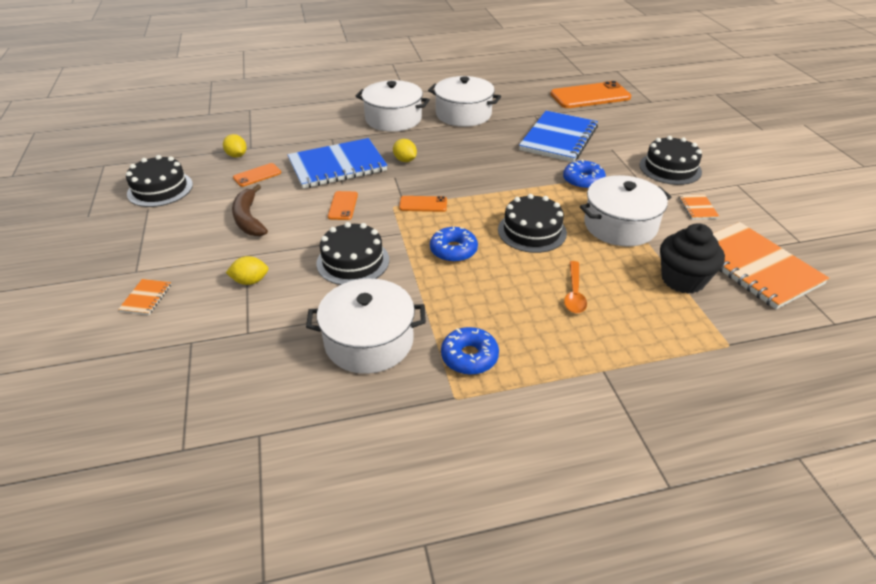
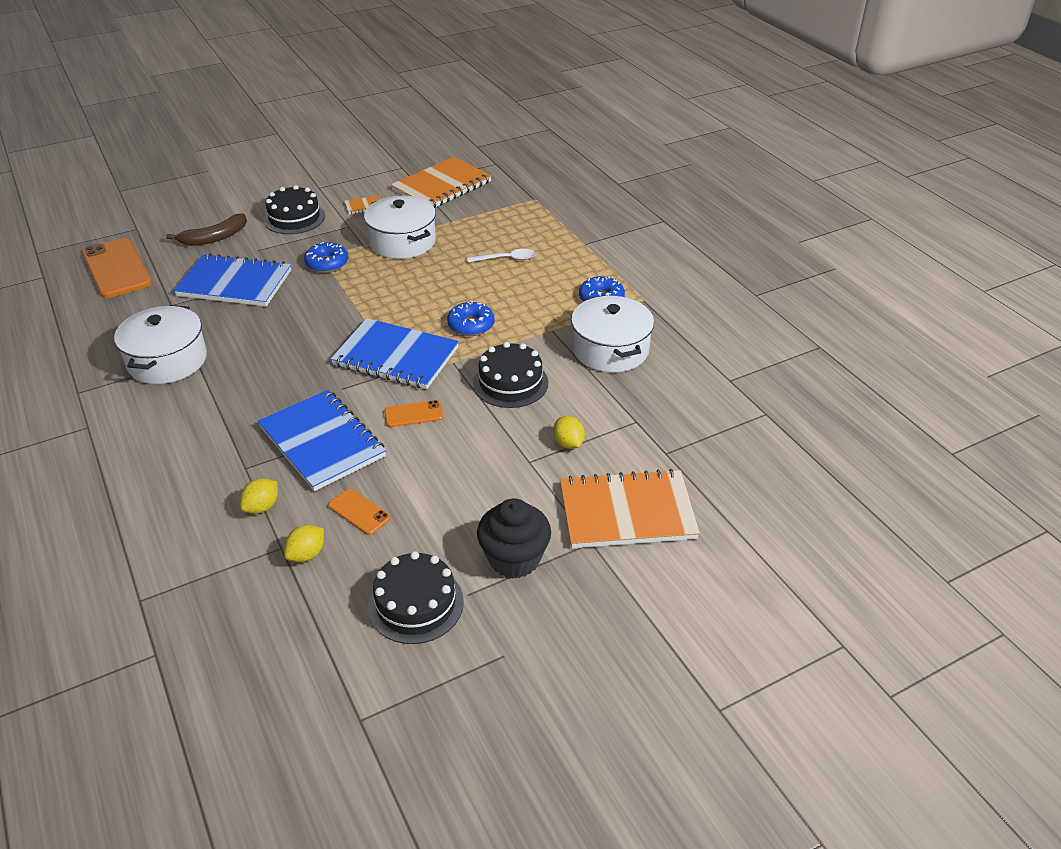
camera: 105 degrees left, 0 degrees up
orange notebook [118,279,171,315] -> orange notebook [560,469,700,548], size x2.43
brown banana [232,184,268,236] -> brown banana moved to [166,213,247,246]
white pot [356,80,430,132] -> none
yellow lemon [393,139,417,162] -> yellow lemon moved to [240,478,278,514]
orange phone [399,196,447,212] -> blue notebook [331,318,459,389]
black cake [498,194,567,253] -> none
orange spoon [564,261,587,313] -> white spoon [467,249,536,262]
black cupcake [660,223,725,294] -> black cupcake moved to [477,498,551,579]

